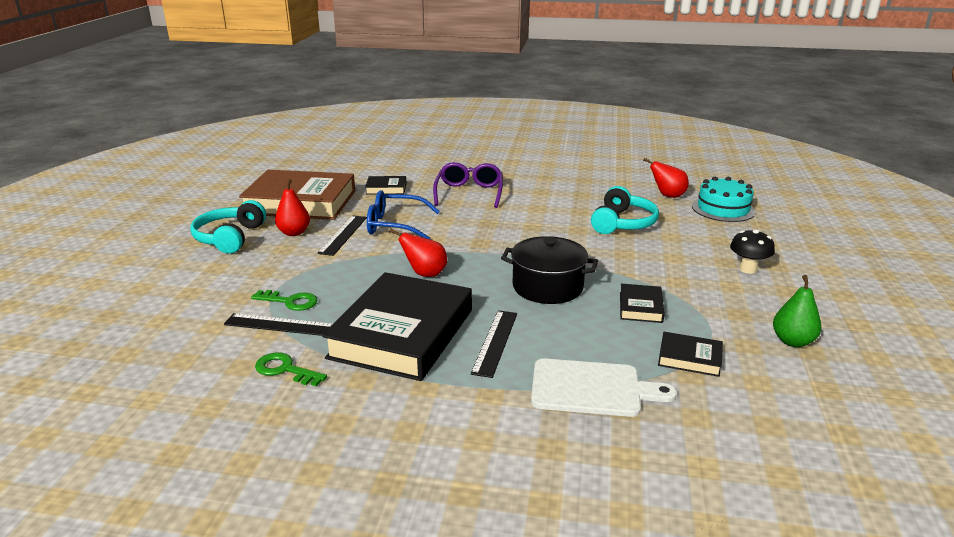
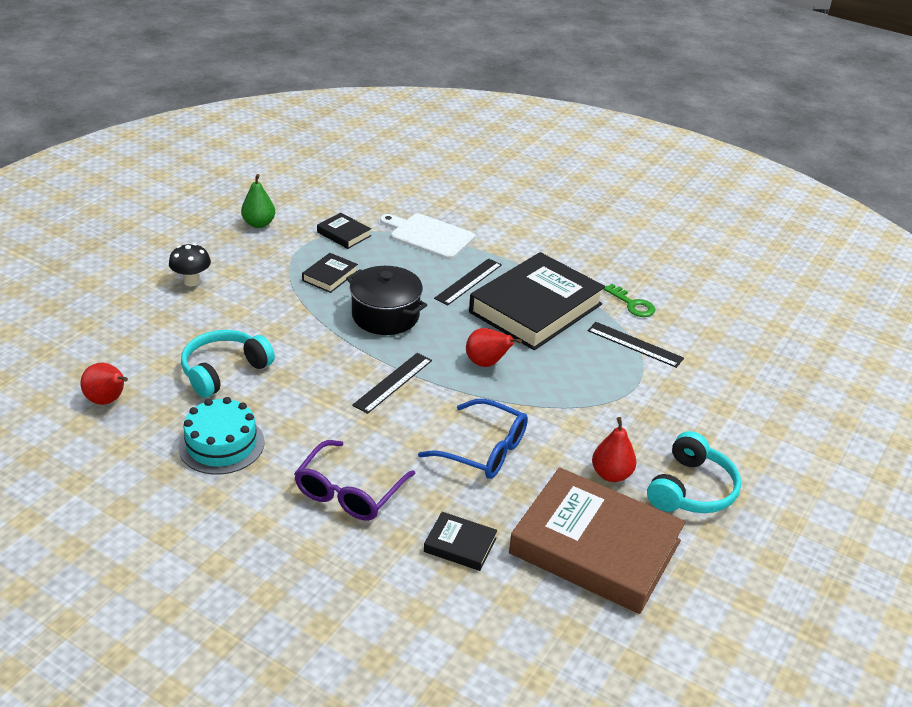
camera: 160 degrees left, 10 degrees up
green key [251,290,317,311] -> none
black ruler [318,215,367,256] -> black ruler moved to [352,353,432,414]
turquoise cake [692,177,756,222] -> turquoise cake moved to [178,397,265,475]

